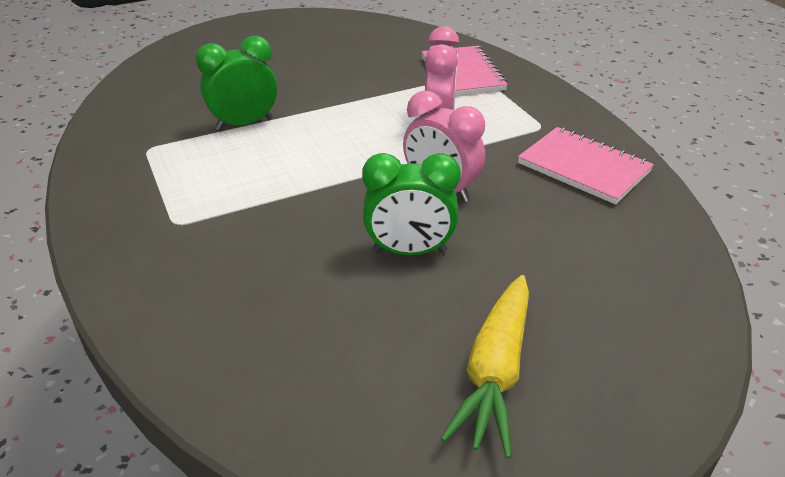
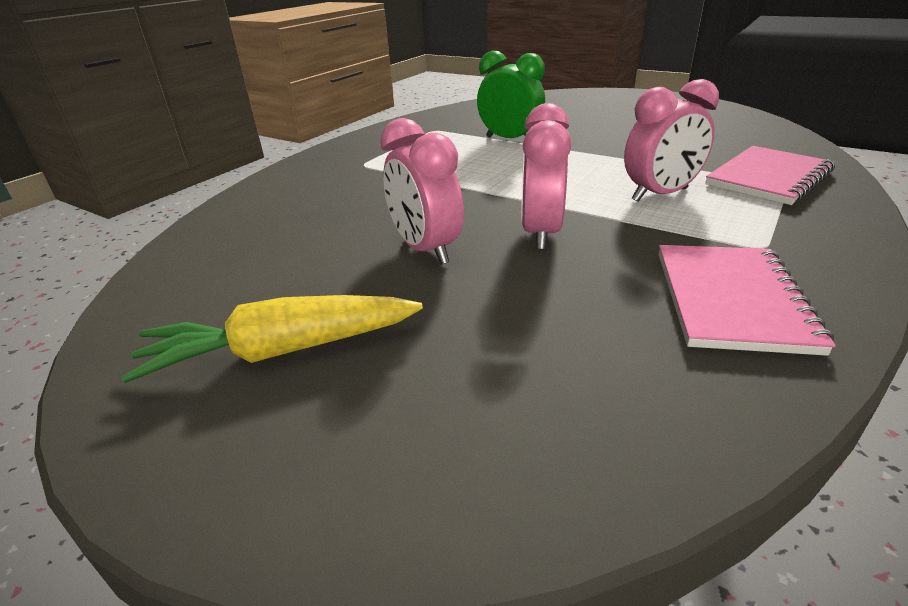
camera: 60 degrees right, 5 degrees down
green clock [362,153,461,255] -> pink clock [381,118,464,265]

